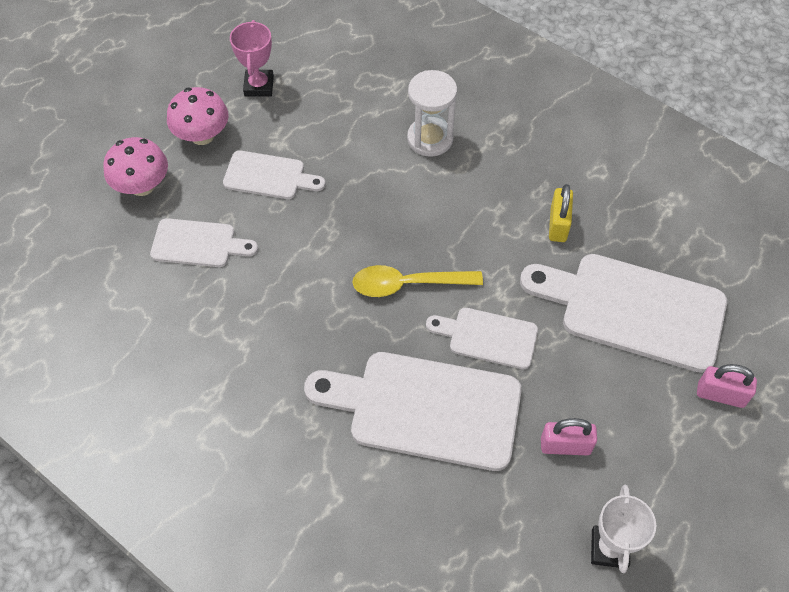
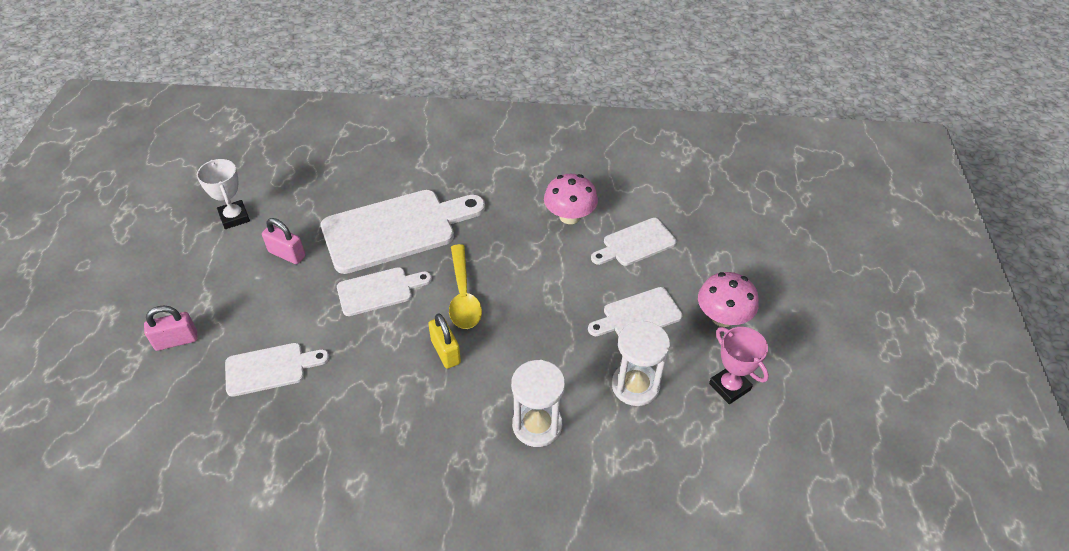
camera: 145 degrees right, 10 degrees down
pink mushroom [103,137,168,196] -> pink mushroom moved to [544,174,598,224]
yellow spoon [352,265,483,297] -> yellow spoon turned 120 degrees clockwise [449,244,482,329]
white cutting board [520,254,727,373] -> white cutting board [225,343,329,397], size x0.54
pink padlock [541,418,597,455] -> pink padlock turned 60 degrees clockwise [262,218,305,264]
yellow padlock [549,184,573,242] -> yellow padlock moved to [428,313,461,369]
none -> white hourglass [612,320,670,406]

